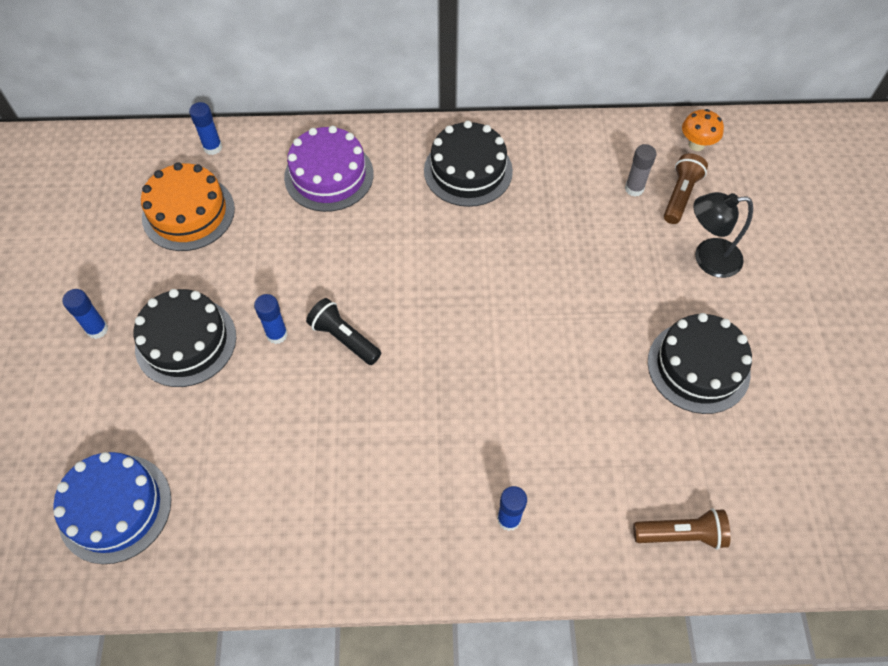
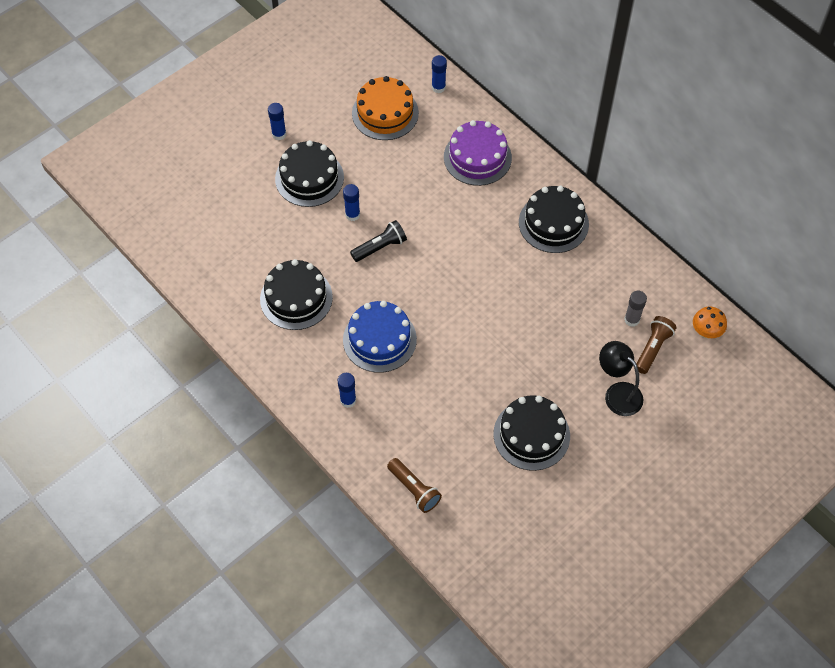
camera: 50 degrees right, 0 degrees up
blue cake [53,452,171,564] -> blue cake moved to [343,301,417,373]
black flashlight [306,298,381,365] -> black flashlight turned 60 degrees clockwise [350,220,407,262]
brown flashlight [664,154,708,224] -> brown flashlight turned 45 degrees counterclockwise [637,316,677,374]
none -> black cake [260,259,333,330]

